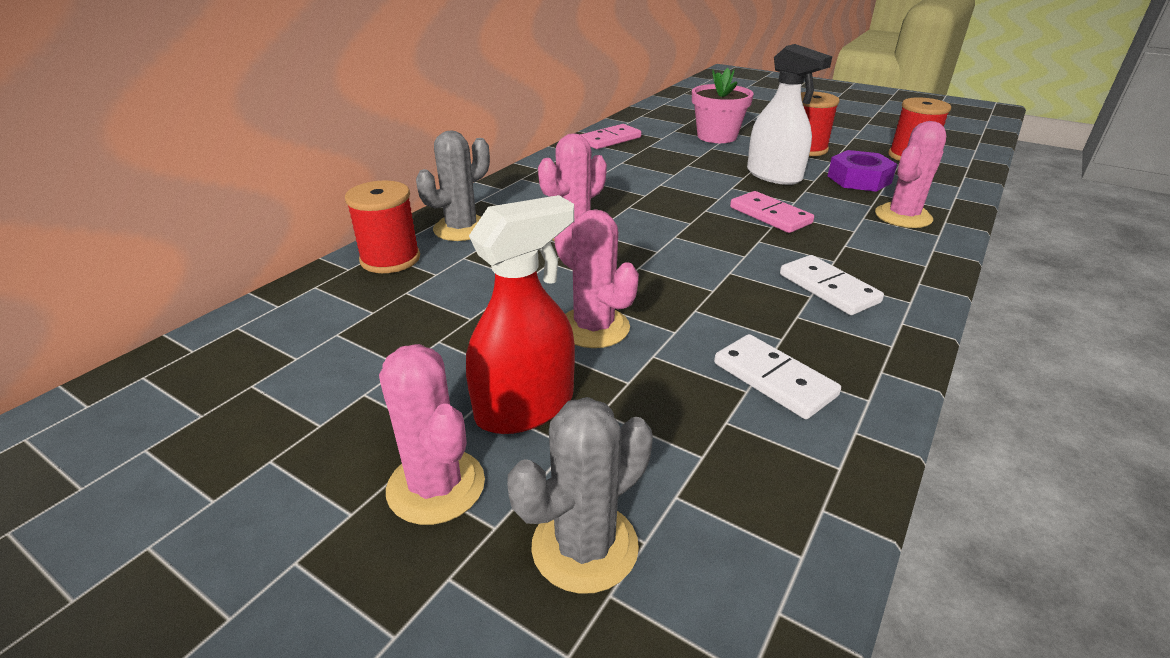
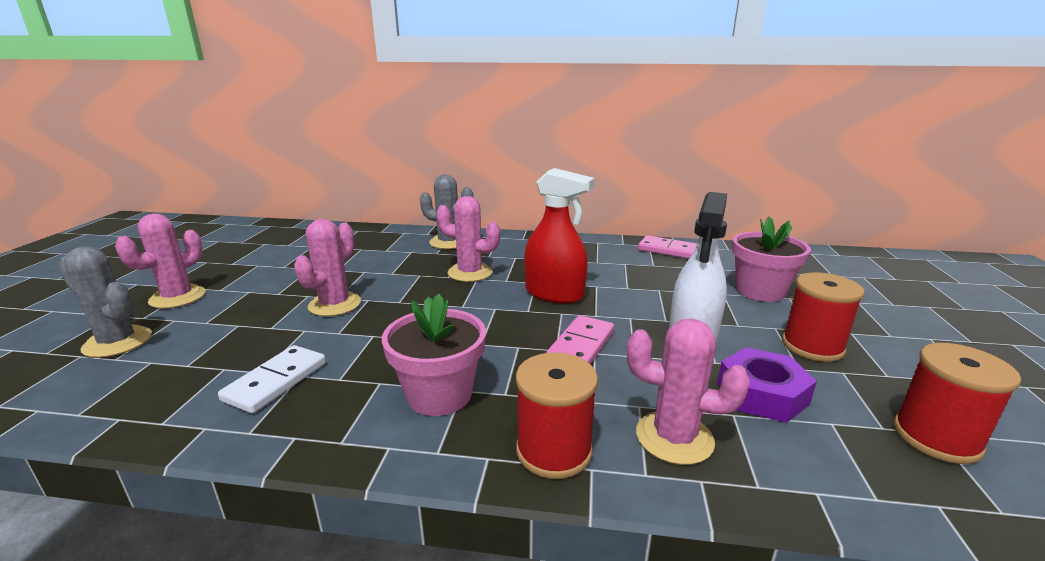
camera: 65 degrees right, 10 degrees down
red spool [345,180,420,273] -> red spool moved to [516,353,598,479]
red spray bottle [466,195,575,434] -> red spray bottle moved to [525,168,595,304]
white domino [780,255,884,315] -> pink flower pot [382,294,486,416]

